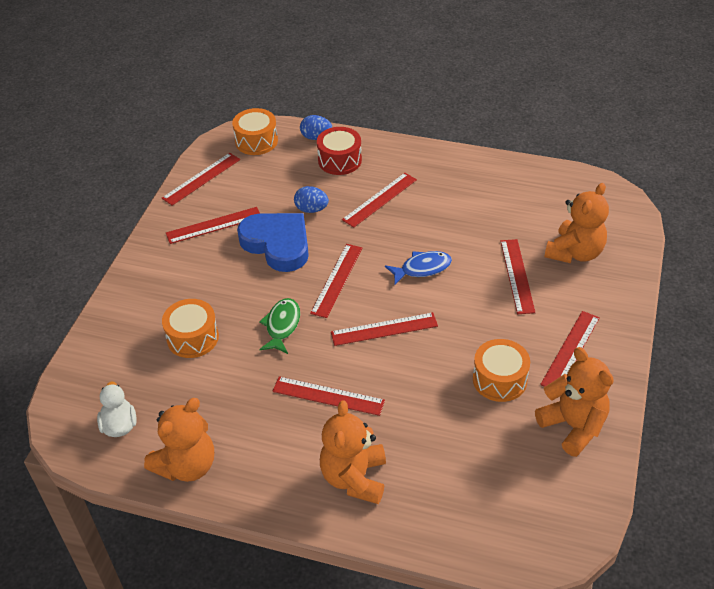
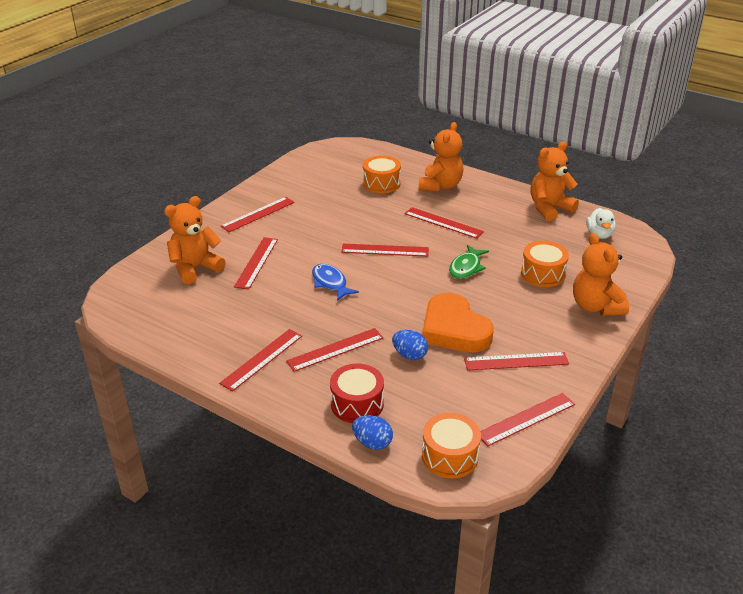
camera: 165 degrees left, 10 degrees down
blue heart [237,213,309,272] -> orange heart [423,293,494,352]
red ruler [310,244,363,318] -> red ruler moved to [219,329,302,391]
blue fish [385,251,452,285] -> blue fish turned 60 degrees clockwise [312,264,359,301]
orange drum [473,339,530,402] -> orange drum moved to [363,155,401,194]
orange teddy bear [535,347,614,457] -> orange teddy bear moved to [573,233,629,316]

